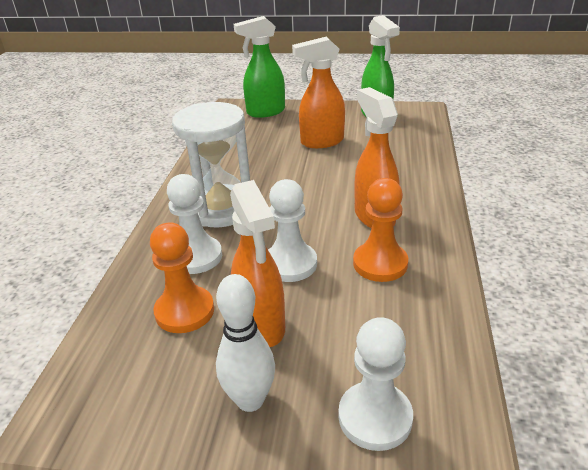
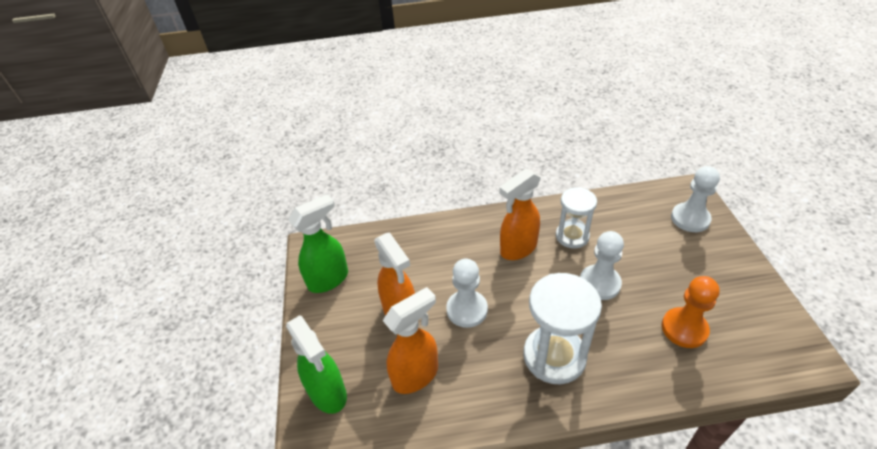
camera: 105 degrees left, 10 degrees up
white pawn [167,174,222,274] -> white pawn moved to [446,259,488,328]
white bowling pin [216,274,275,412] -> none
orange spray bottle [230,180,285,347] -> orange spray bottle moved to [383,287,438,394]
orange pawn [353,178,408,282] -> white hourglass [556,187,597,249]

